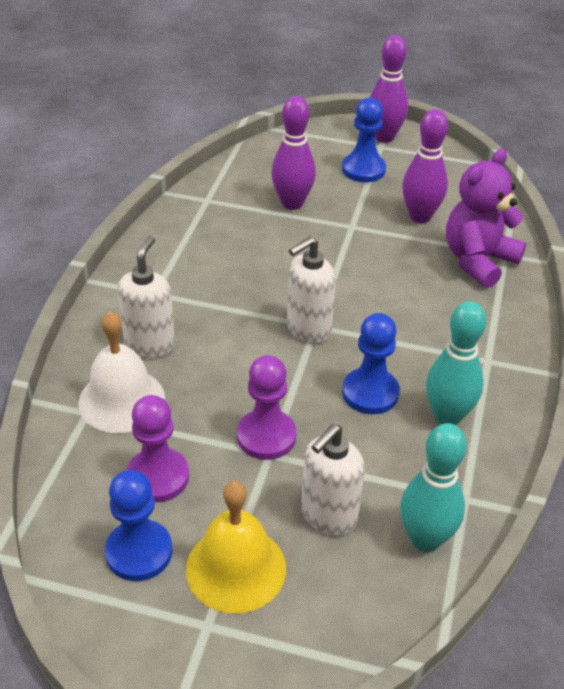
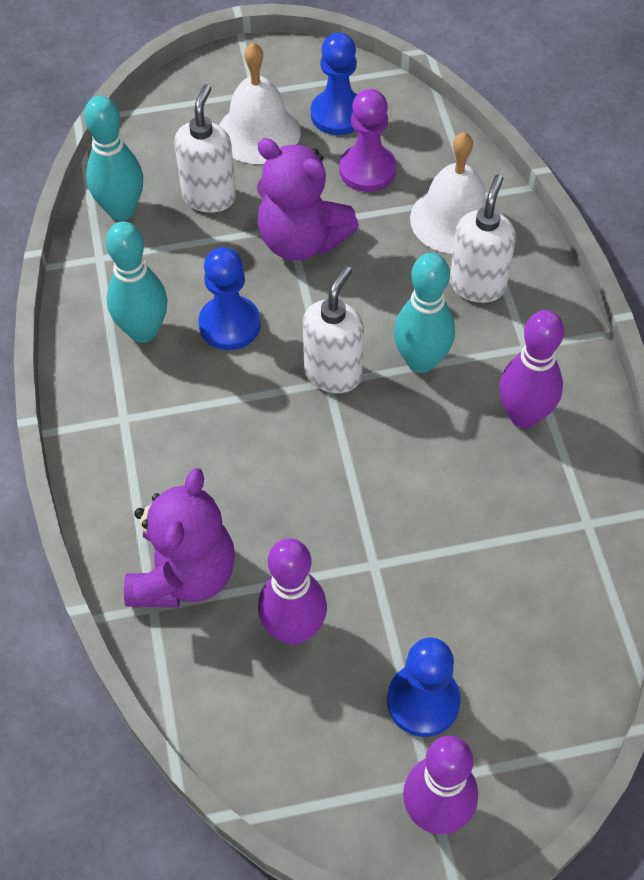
camera: 155 degrees right, 15 degrees up
white soap dispenser [118,236,175,358] -> white soap dispenser turned 150 degrees counterclockwise [450,174,516,303]
yellow bell [186,481,286,613] -> white bell [219,43,300,164]
purple pawn [237,355,296,460] -> purple teddy bear [257,138,359,260]
purple bowling pin [271,96,316,210] -> purple bowling pin moved to [499,310,564,428]
none -> turquoise bowling pin [394,253,455,373]

